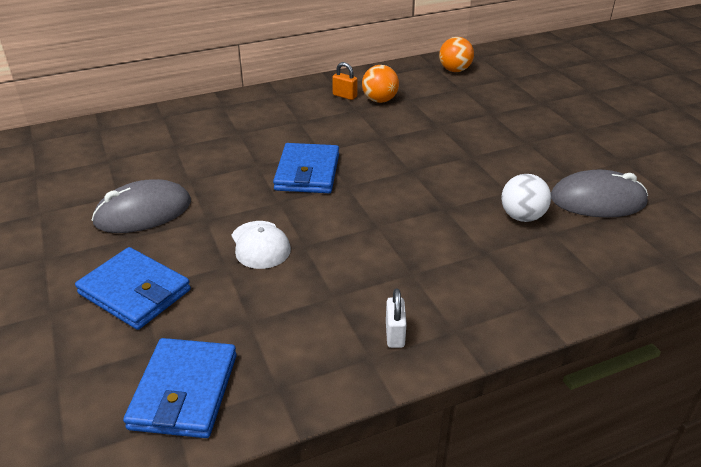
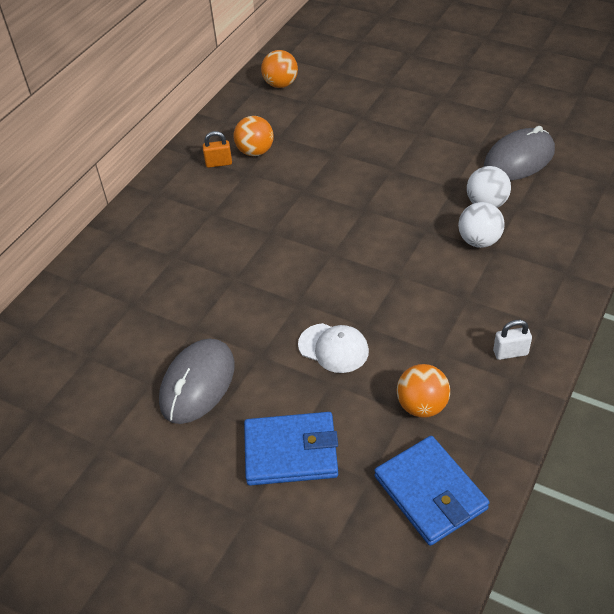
camera: 35 degrees left, 10 degrees up
blue wallet [273,143,339,193] -> none
white padlock [386,288,407,348] -> white padlock turned 60 degrees counterclockwise [493,320,532,360]
none -> orange ball [397,364,450,418]
none -> white ball [458,202,505,248]

